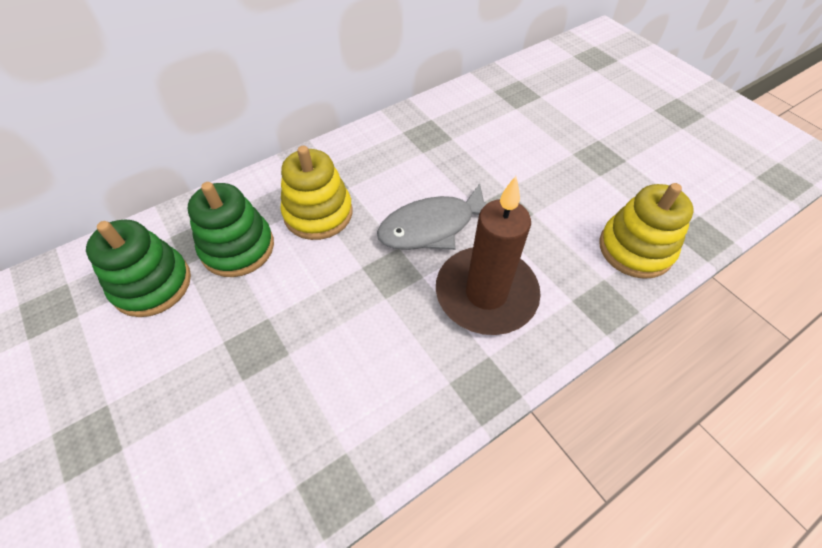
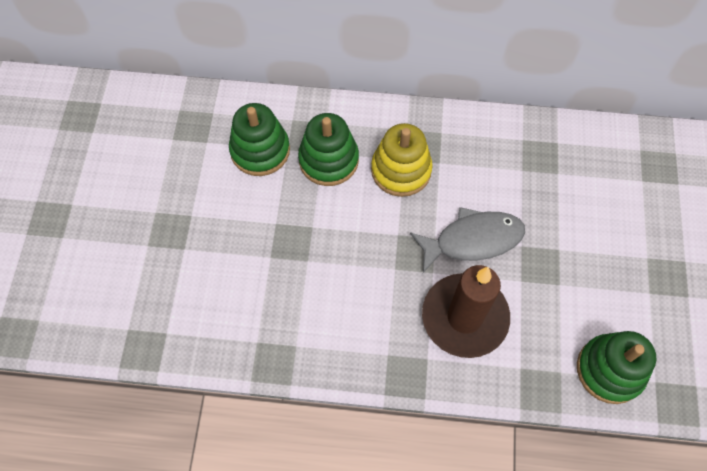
camera: 40 degrees right, 10 degrees up
grey fish [377,183,487,250] -> grey fish turned 150 degrees clockwise [410,207,525,273]
yellow stacking toy [599,183,694,279] -> green stacking toy [577,331,656,404]

